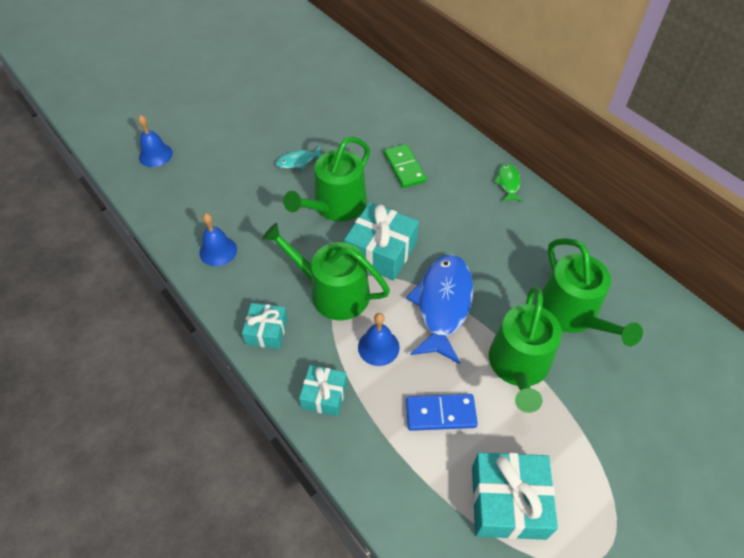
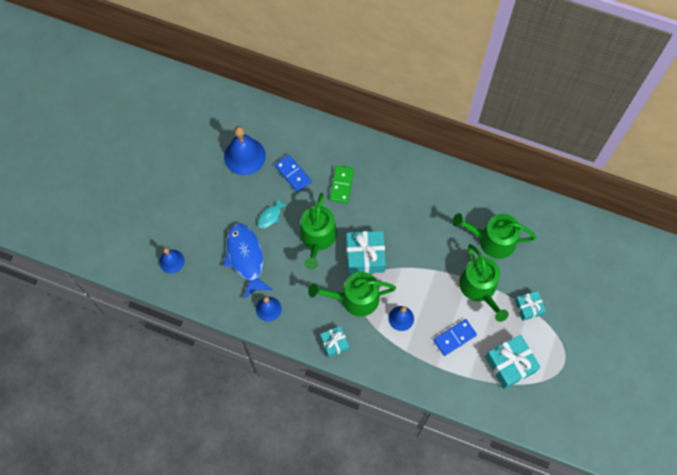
camera: 30 degrees left, 15 degrees up
turquoise gift [299,365,347,417] -> turquoise gift moved to [515,291,546,321]
green domino [384,144,427,188] -> green domino turned 60 degrees clockwise [329,166,354,203]
blue fish [406,255,473,364] -> blue fish moved to [224,223,273,299]
green fish [494,163,523,202] -> none
green watering can [542,238,643,346] -> green watering can turned 150 degrees clockwise [452,213,536,259]
none -> blue bell [224,126,266,175]
none -> blue domino [275,155,312,192]

